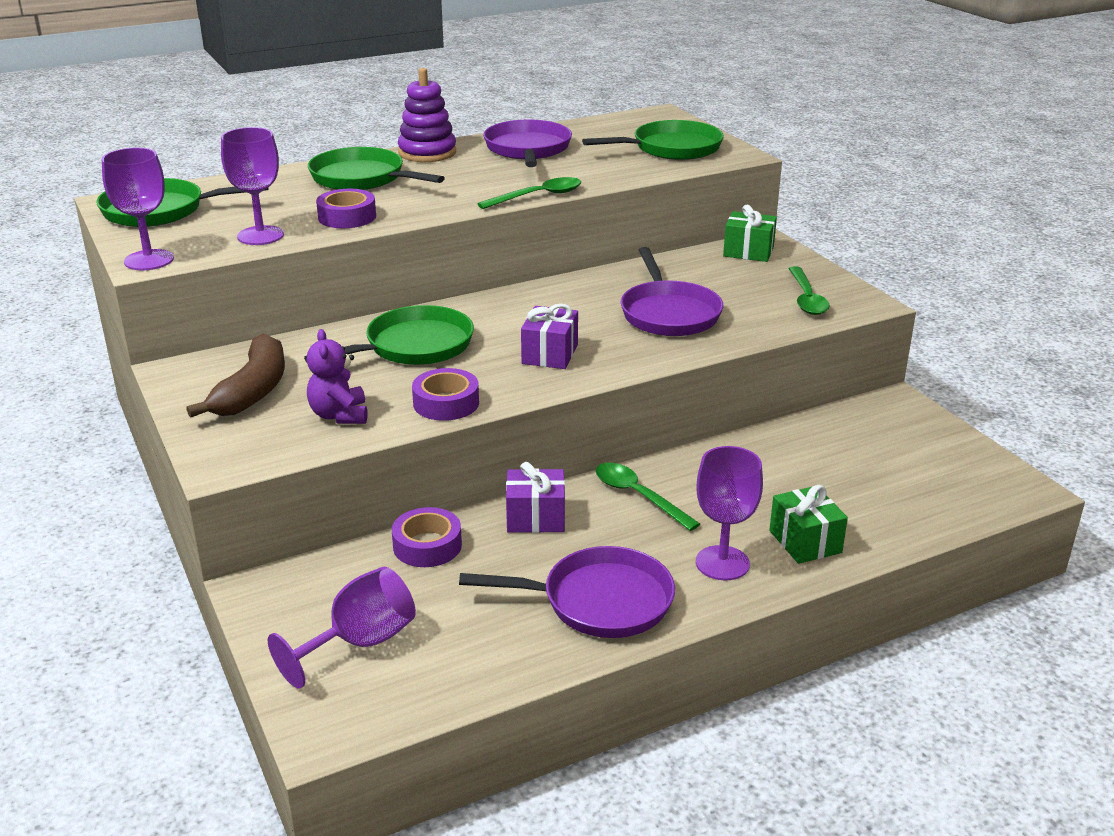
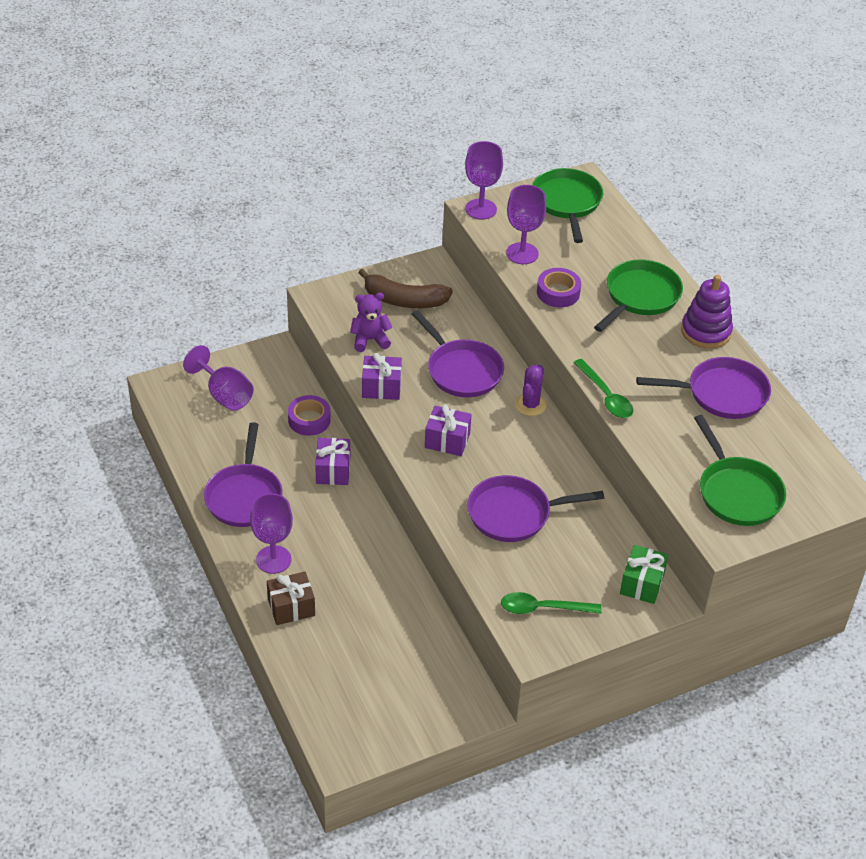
camera: 90 degrees right, 15 degrees up
green pan [304,305,474,365] -> purple pan [412,310,504,397]
purple tape [412,368,479,421] -> purple gift [362,353,402,400]
green spoon [596,463,700,531] -> none
green gift [769,485,848,564] -> brown gift [267,572,315,625]
none -> purple cactus [515,365,546,416]

